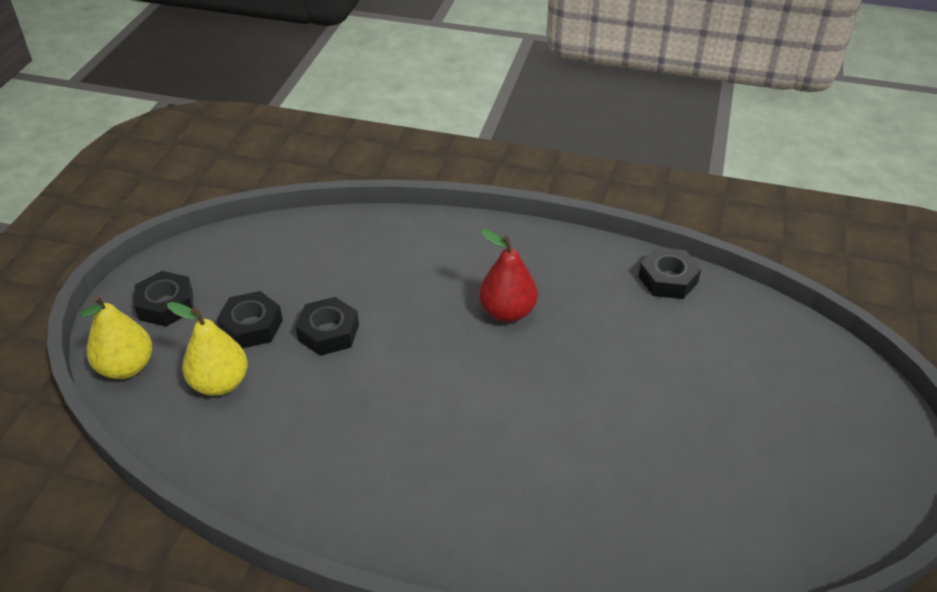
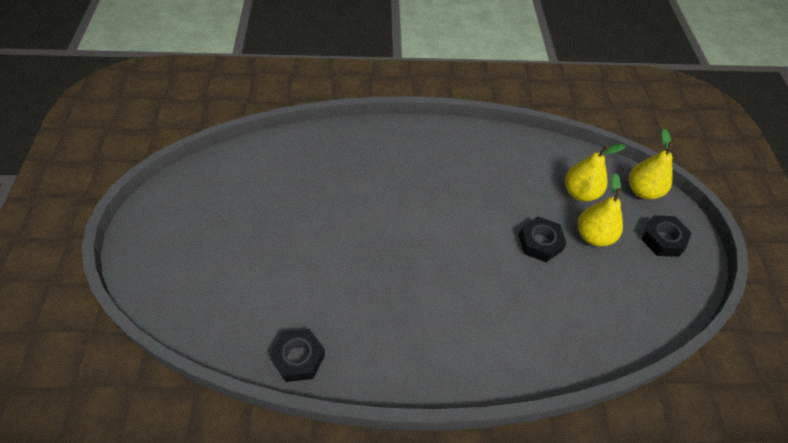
camera: 160 degrees right, 10 degrees up
black nut [217,291,283,348] -> yellow pear [578,173,623,246]
red pear [479,229,538,322] -> none

